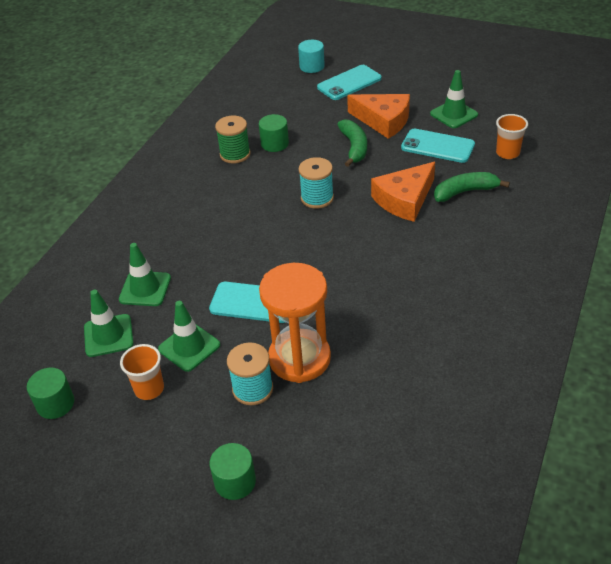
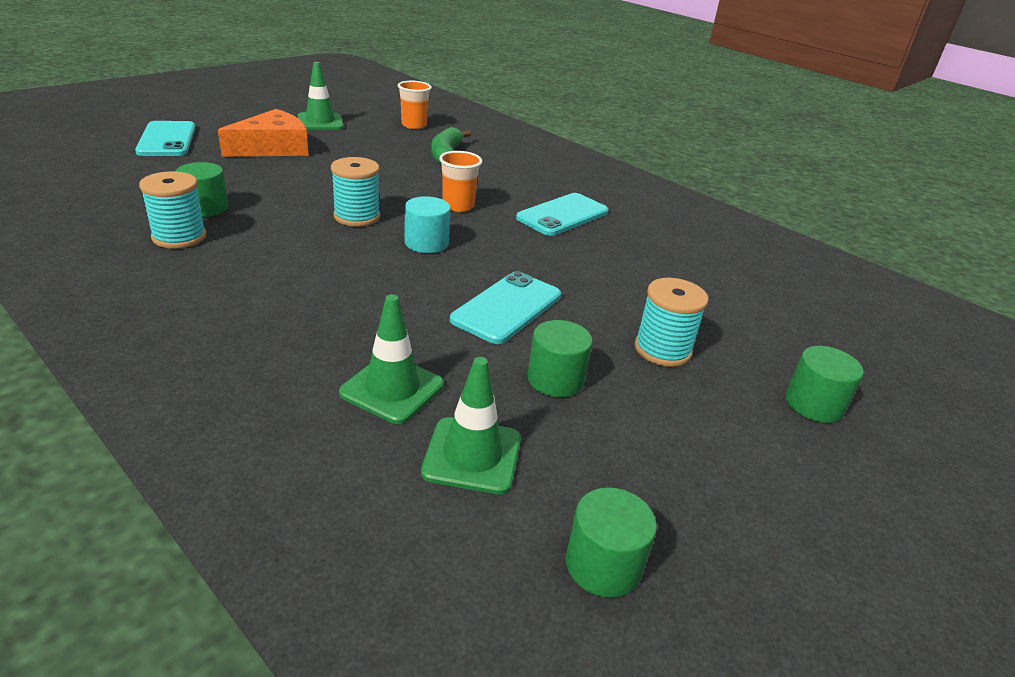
camera: 75 degrees left, 10 degrees down
orange cup [120,344,164,400] -> orange cup moved to [439,151,482,212]
green traffic cone [158,301,220,372] -> green cylinder [528,320,593,397]
green spool [215,116,250,163] -> turquoise spool [139,171,206,249]
orange hourglass [259,263,331,383] -> none
turquoise cylinder [298,40,325,73] -> turquoise cylinder moved to [404,196,451,253]
green banana [337,119,367,167] -> none
orange cheese [371,162,435,222] -> none
turquoise phone [401,129,475,163] -> turquoise phone moved to [516,193,609,236]

